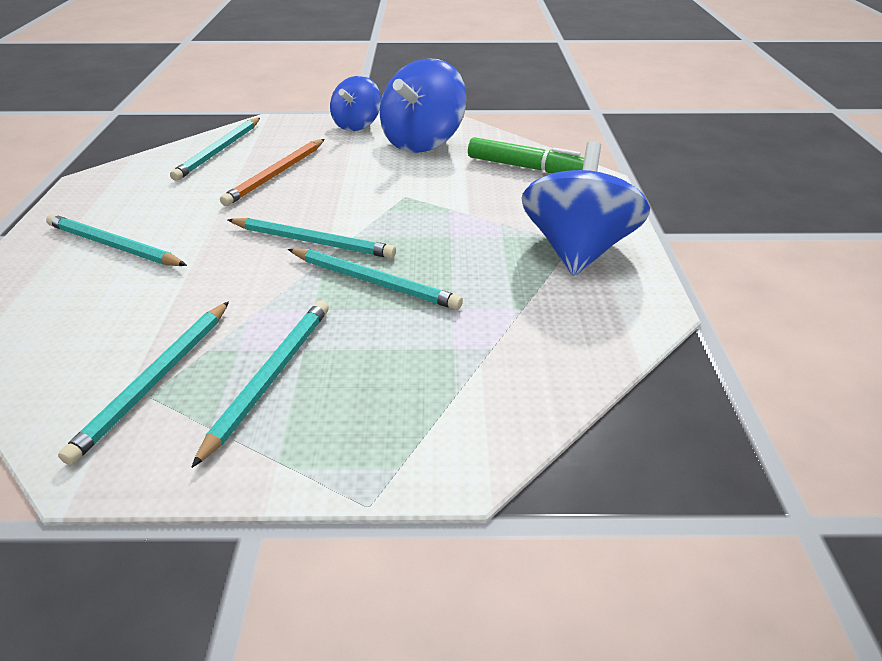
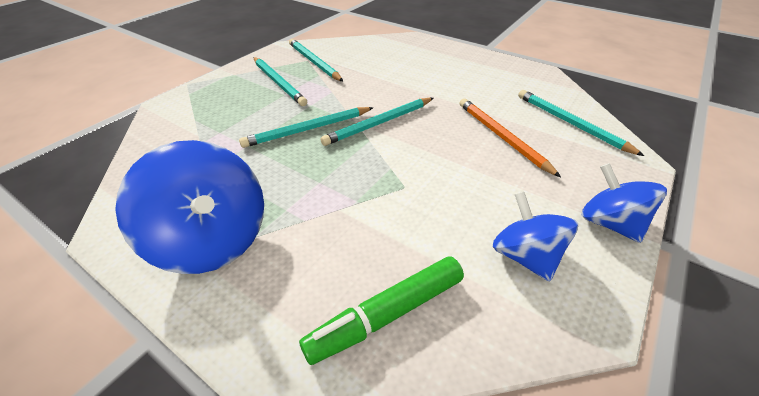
camera: 125 degrees right, 5 degrees up
turquoise pencil [46,214,187,266] -> none
blue spinning top [380,58,466,153] -> blue spinning top [493,192,578,282], size x0.62

